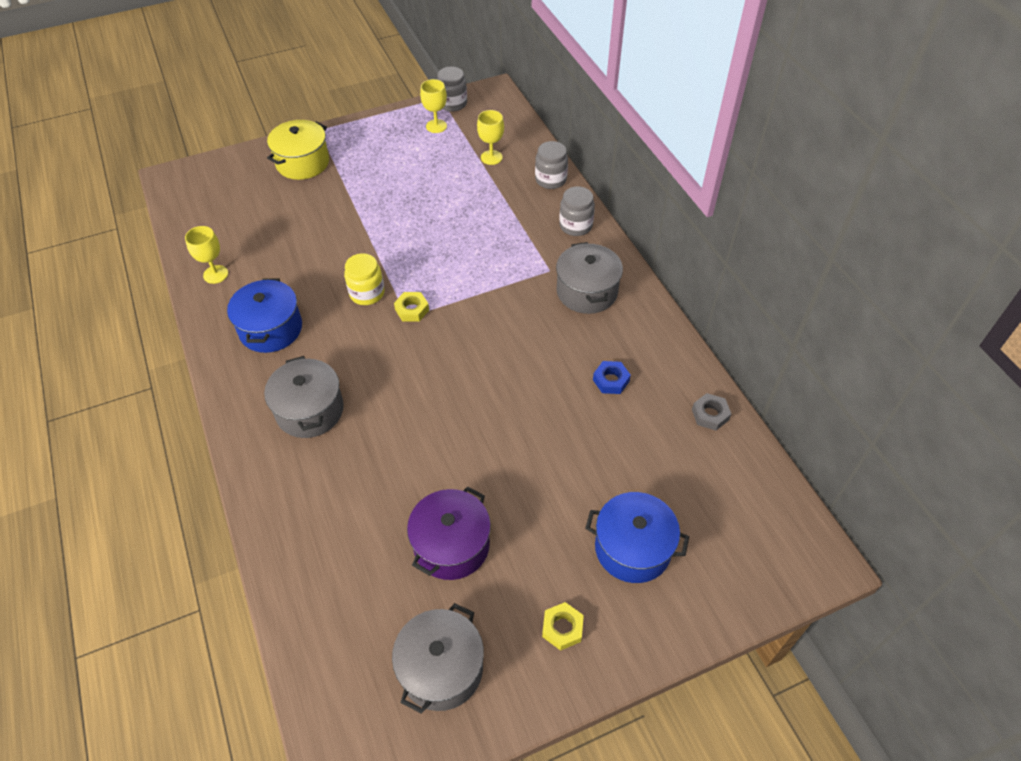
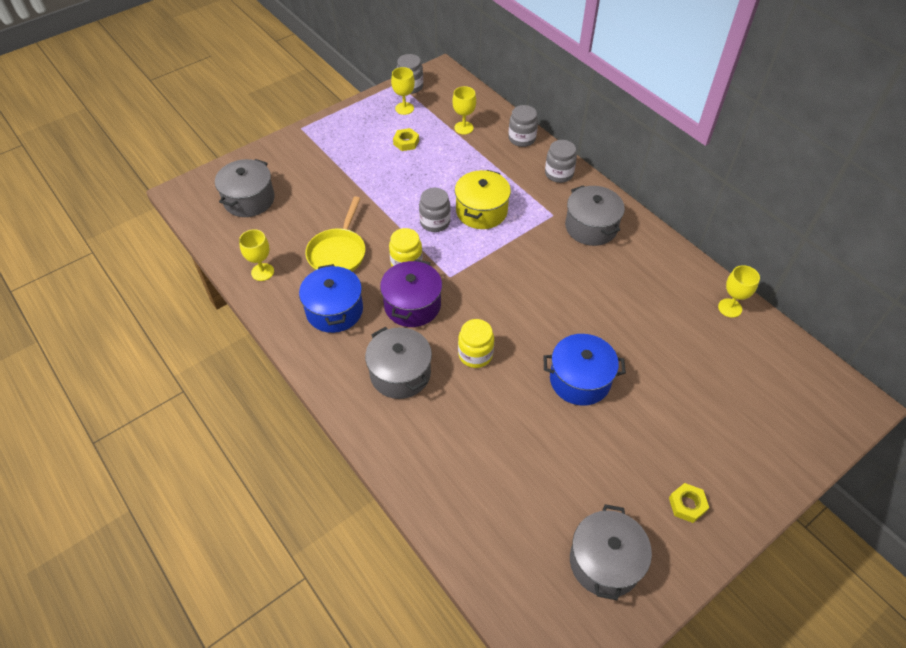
camera: 15 degrees left, 0 degrees up
yellow pot [267,120,329,180] -> yellow pot moved to [455,170,511,229]
yellow nut [394,292,429,322] -> yellow nut moved to [393,128,419,151]
purple pot [407,486,491,580] -> purple pot moved to [380,259,442,327]
blue pot [585,492,689,583] -> blue pot moved to [544,334,626,406]
blue nut [593,361,631,394] -> none
grey nut [692,393,731,430] -> yellow goblet [718,265,760,318]
none -> grey pot [215,159,275,217]
none -> yellow pan [305,196,365,272]
none -> grey jar [419,188,451,232]
none -> yellow jar [458,319,494,368]

